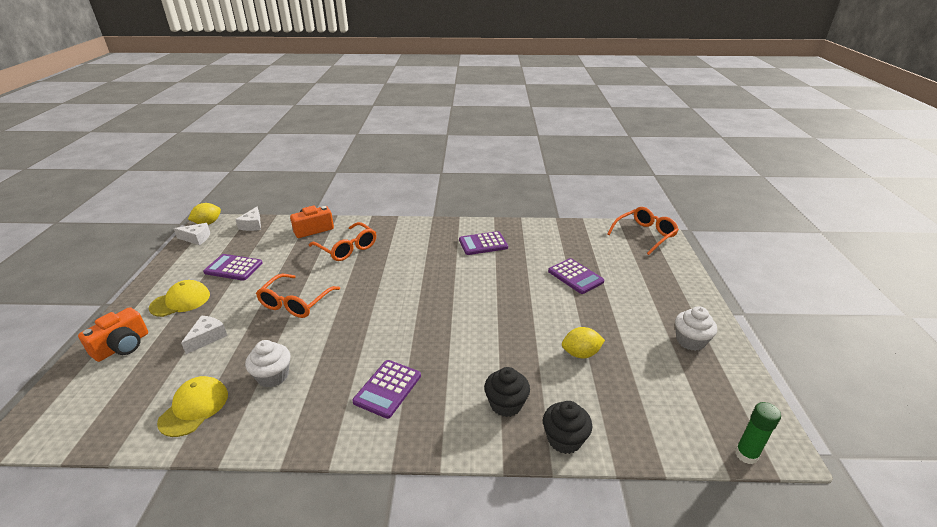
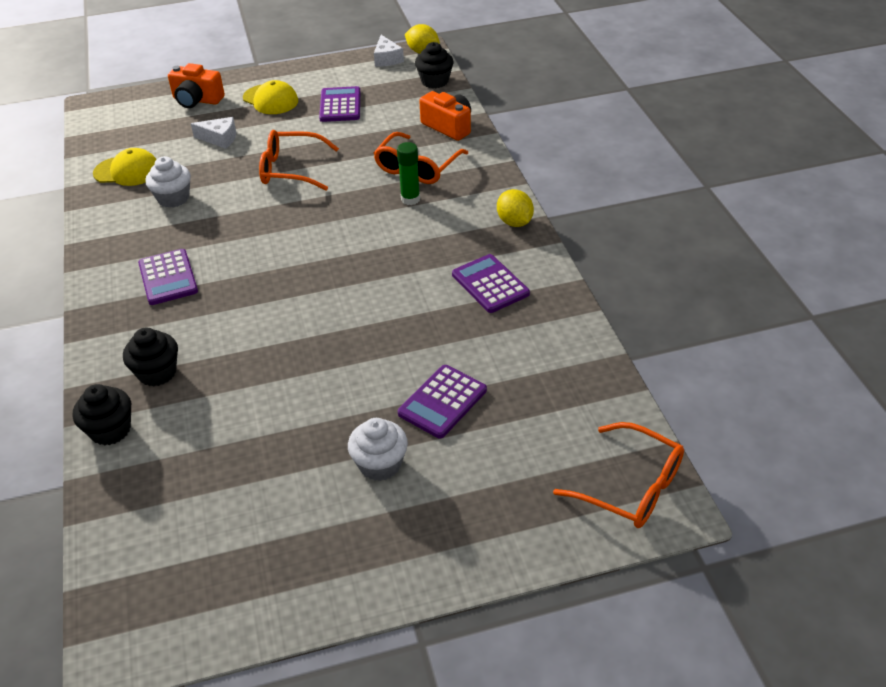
camera: 75 degrees right, 10 degrees up
white cheese [235,206,261,231] -> black cupcake [415,42,454,88]
purple calculator [352,360,421,419] -> purple calculator turned 120 degrees counterclockwise [138,249,198,305]
yellow lemon [562,327,605,358] -> yellow lemon moved to [497,189,534,227]
white cupcake [675,306,717,351] -> white cupcake moved to [348,418,408,481]
green glue stick [735,402,781,464] -> green glue stick moved to [397,142,420,205]

